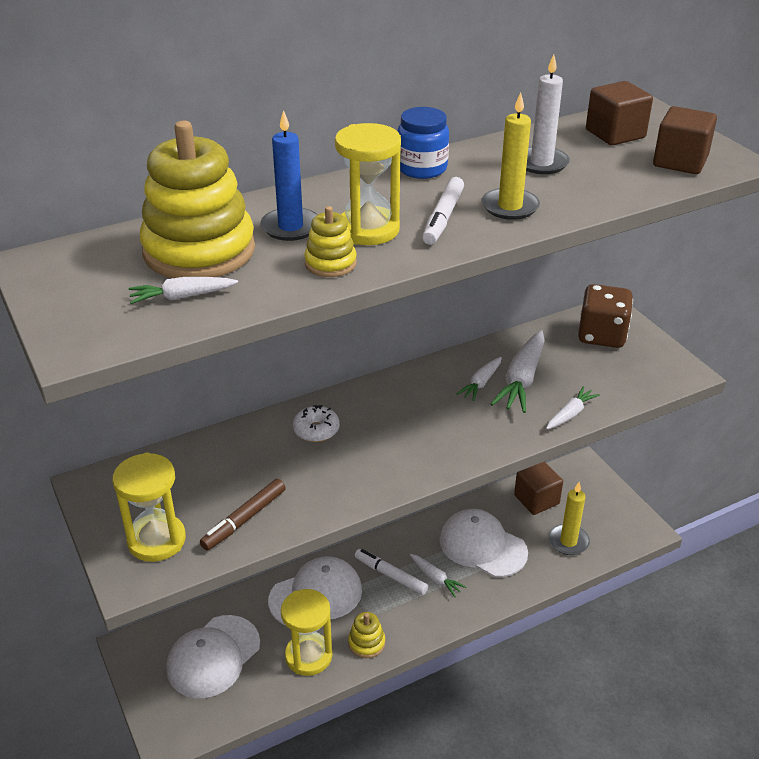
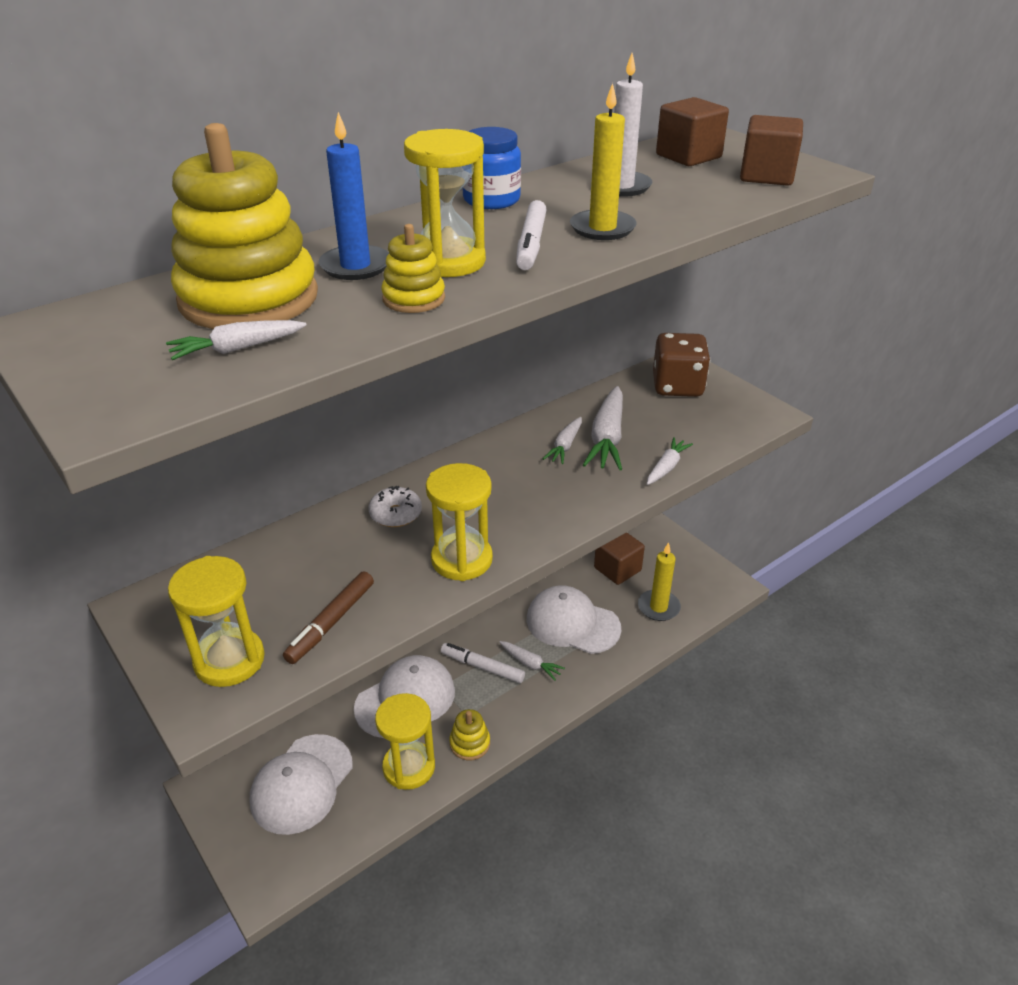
camera: 10 degrees left, 0 degrees up
none -> yellow hourglass [426,463,493,581]

